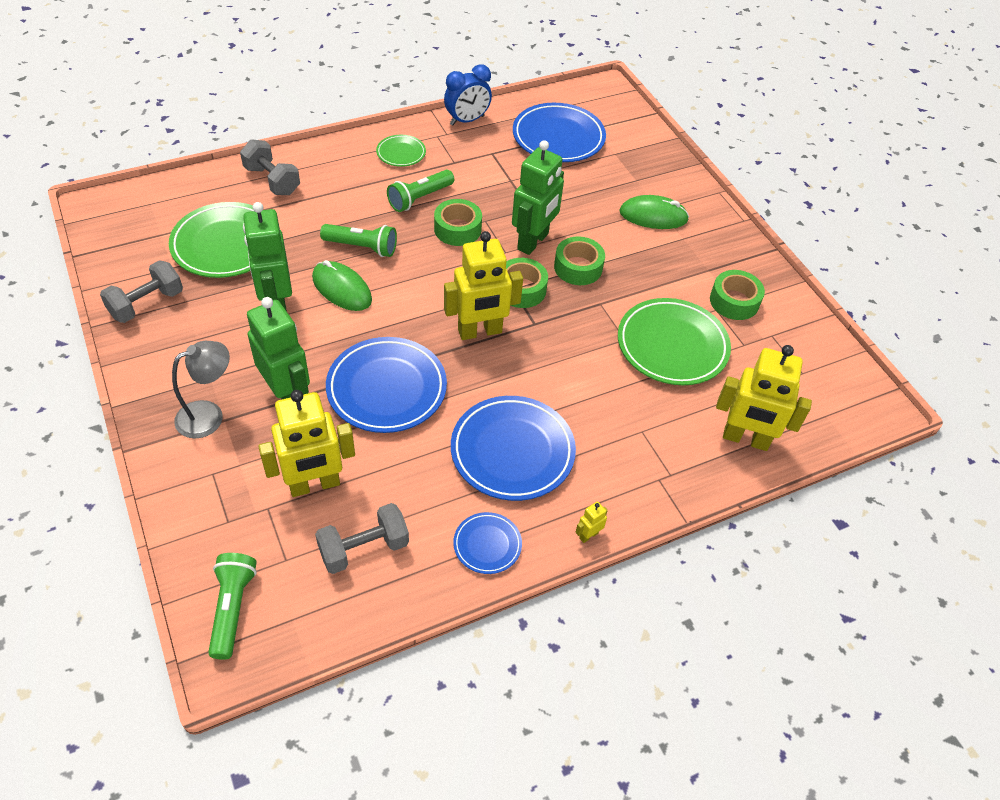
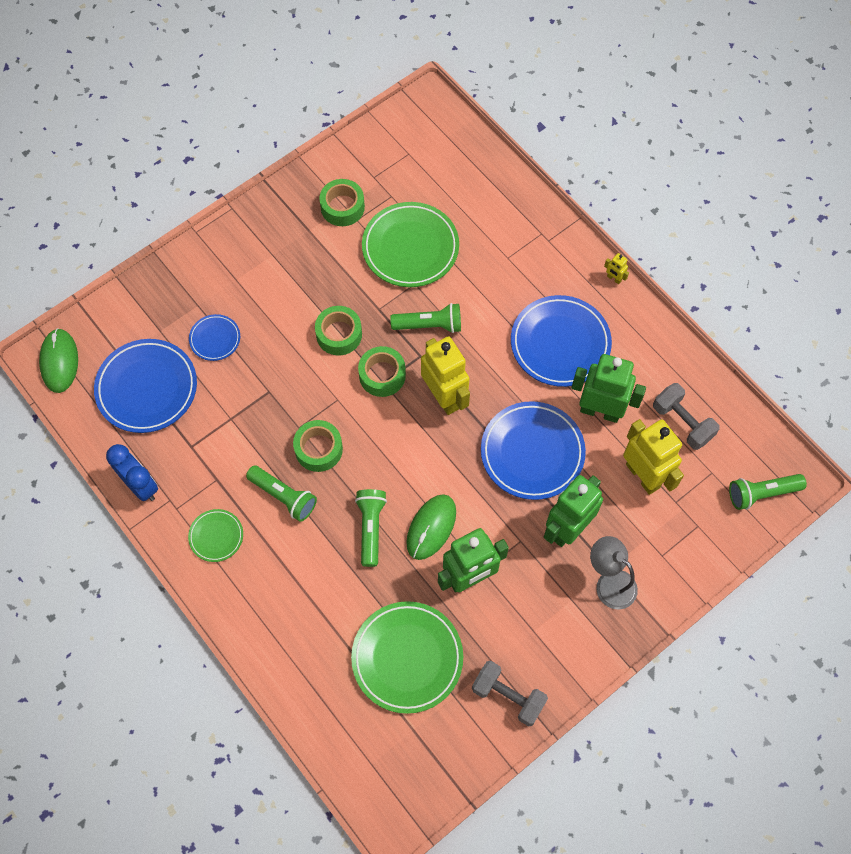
camera: 100 degrees left, 15 degrees up
grey dumbbell [240,139,300,195] -> none
blue plate [453,512,522,574] -> blue plate moved to [189,314,240,361]
green robot [512,140,564,255] -> green robot moved to [571,354,646,423]
green mouse [619,195,689,229] -> green mouse moved to [39,328,78,393]
yellow robot [716,345,812,451] -> none
none -> green flashlight [390,303,461,333]

